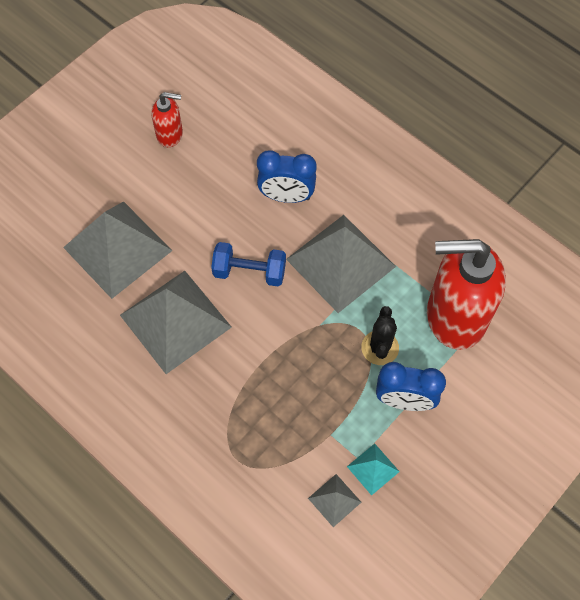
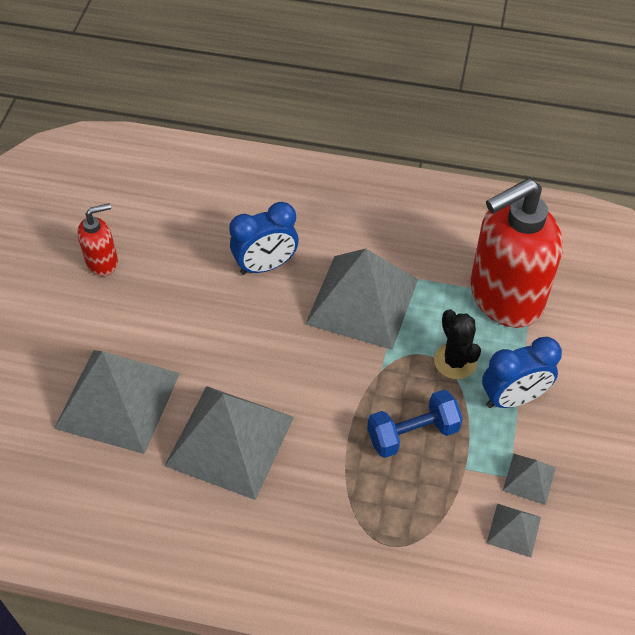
camera: 30 degrees left, 10 degrees down
blue dumbbell [211,242,286,287] -> blue dumbbell moved to [367,390,463,458]
turquoise pyramid [347,444,400,496] -> grey pyramid [503,454,556,505]

